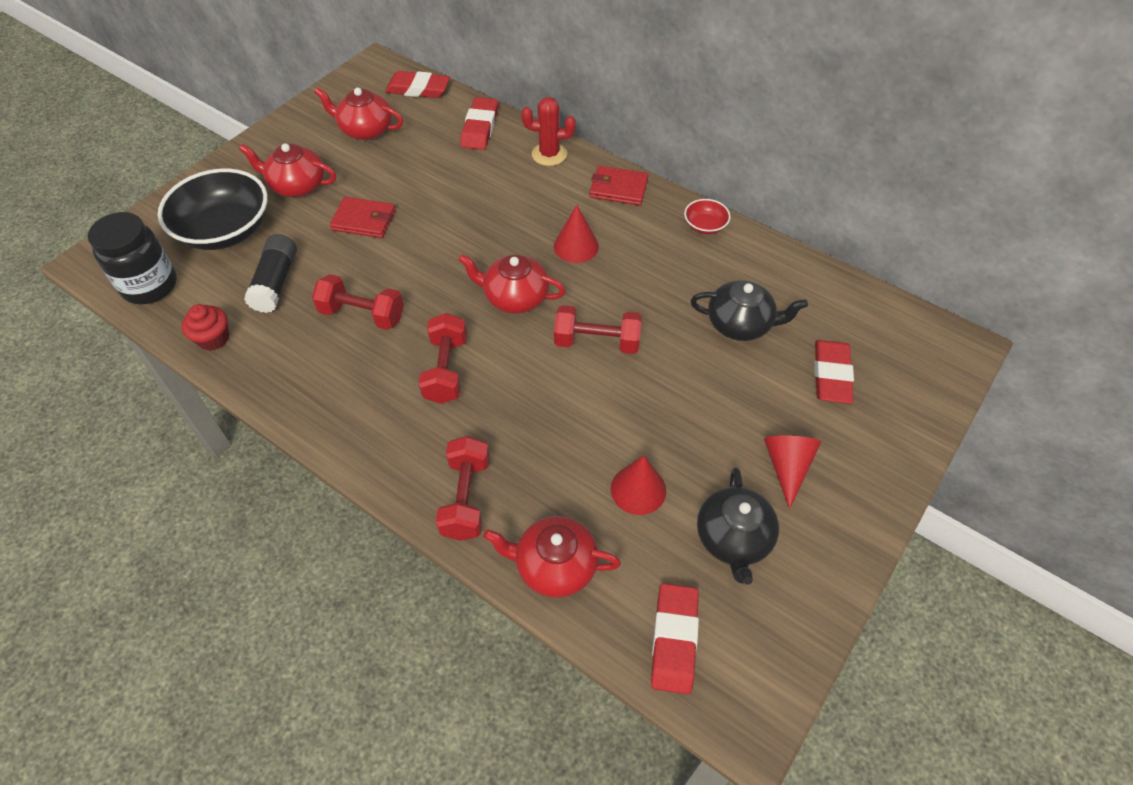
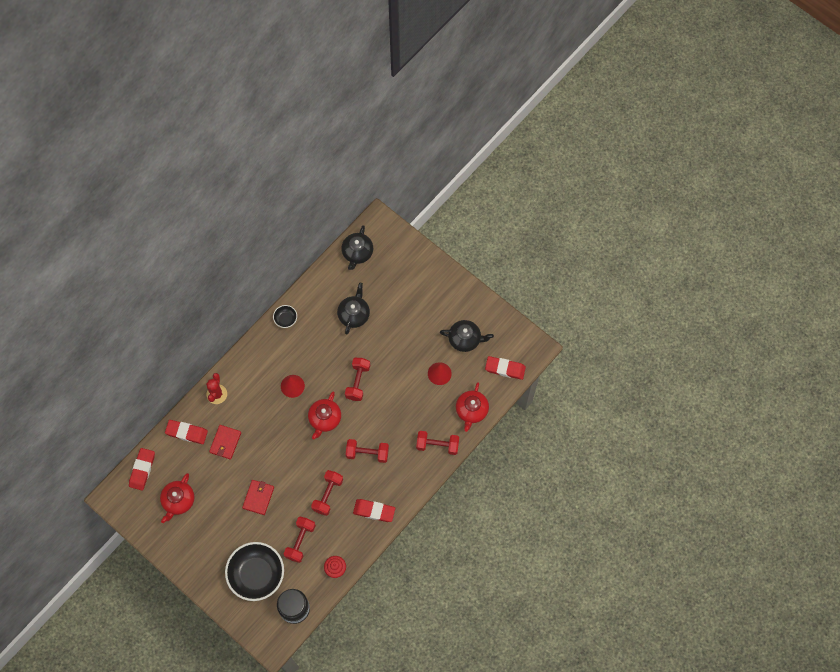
camera: 85 degrees left, 15 degrees up
red teapot [239,143,336,197] -> none
black glue stick [244,234,297,313] -> red dumbbell [284,517,316,563]
red wallet [589,166,648,206] -> red wallet moved to [209,425,241,460]
red bowl [684,199,731,234] -> black bowl [273,305,297,328]
red cone [764,435,821,509] -> none
red eraser [814,340,854,404] -> red eraser moved to [353,499,395,522]
none -> black teapot [341,225,373,270]

